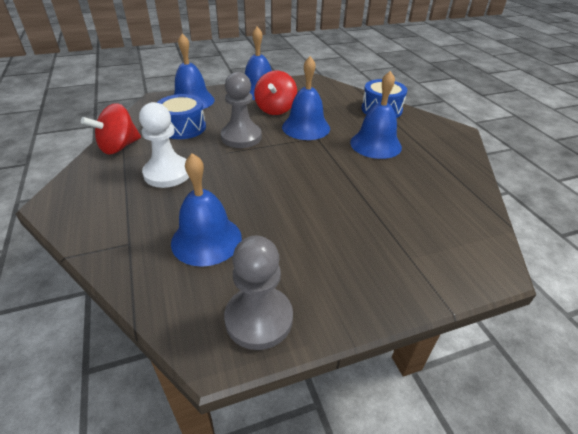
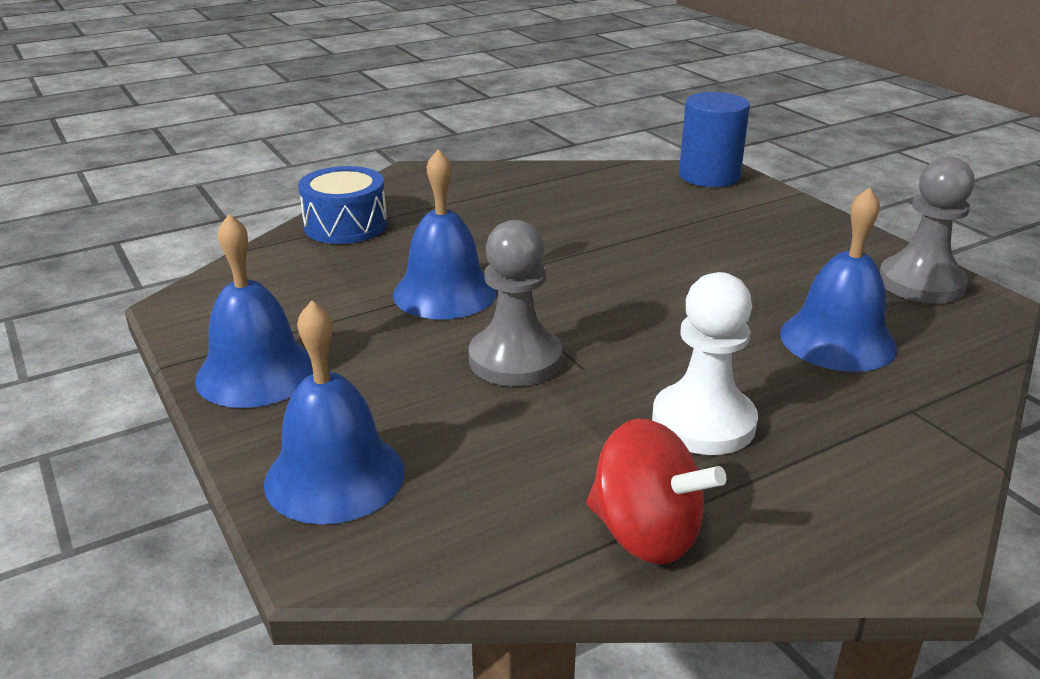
camera: 100 degrees left, 10 degrees down
blue drum [157,94,206,139] -> none
red spinning top [254,71,297,115] -> none
blue bell [350,71,402,159] -> none
none -> blue cylinder [679,92,750,187]

